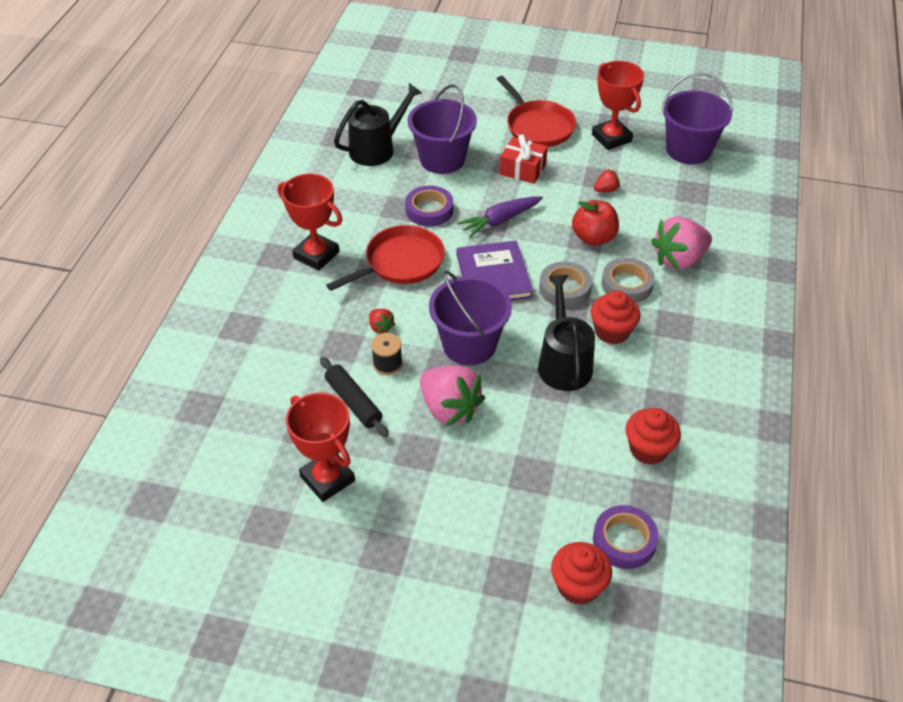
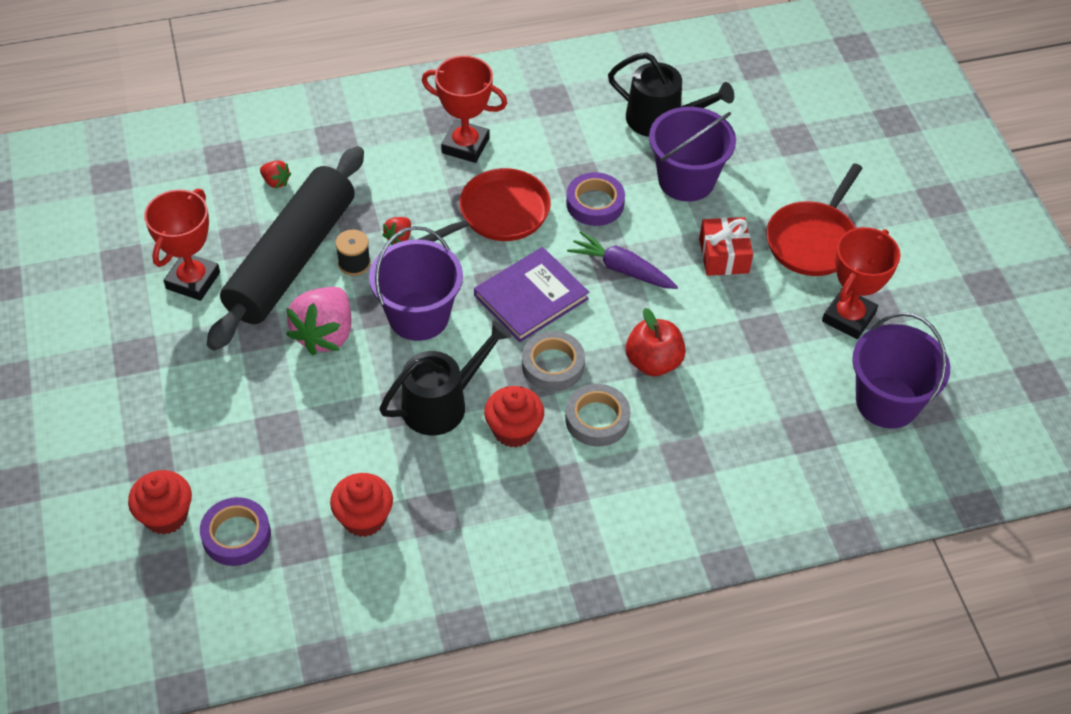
camera: 60 degrees right, 5 degrees up
red trophy [278,174,342,271] -> red trophy turned 75 degrees counterclockwise [422,56,507,163]
black rolling pin [320,357,389,437] -> black rolling pin [207,146,364,350], size x2.22
red pan [326,225,445,291] -> red pan turned 60 degrees counterclockwise [418,168,551,242]
red strawberry [594,169,620,192] -> red strawberry moved to [260,160,291,189]
pink strawberry [651,216,712,270] -> none

